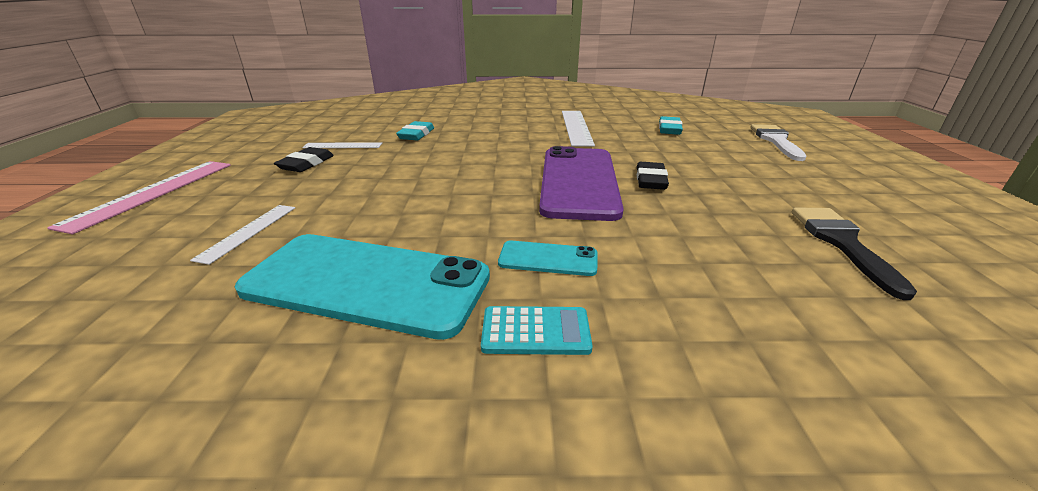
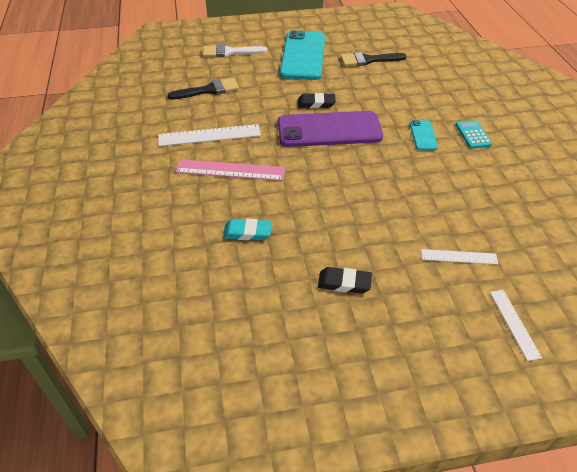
camera: 100 degrees left, 15 degrees up
pink ruler [47,161,231,234] -> pink ruler moved to [176,159,286,181]
turquoise phone [235,234,490,340] -> turquoise phone moved to [280,30,325,80]
white ruler [302,142,382,148] -> white ruler moved to [490,290,542,361]
turquoise eraser [659,116,683,135] -> black brush [168,78,239,100]

